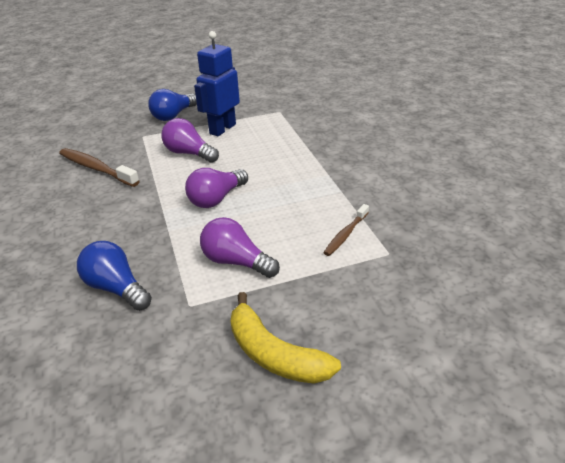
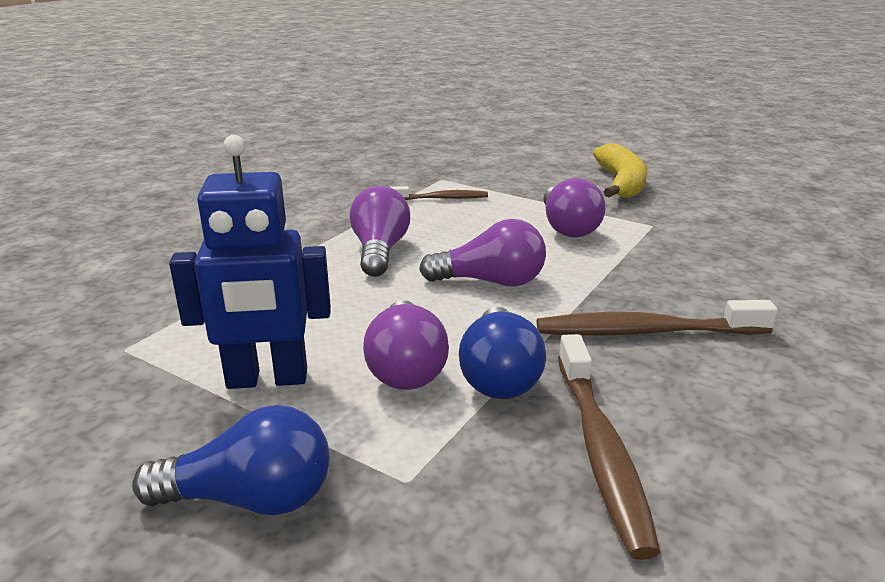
camera: 130 degrees left, 10 degrees down
blue light bulb [77,241,152,311] -> blue light bulb moved to [459,307,546,399]
none -> purple light bulb [350,186,410,277]
none -> brown toothbrush [537,300,778,336]

